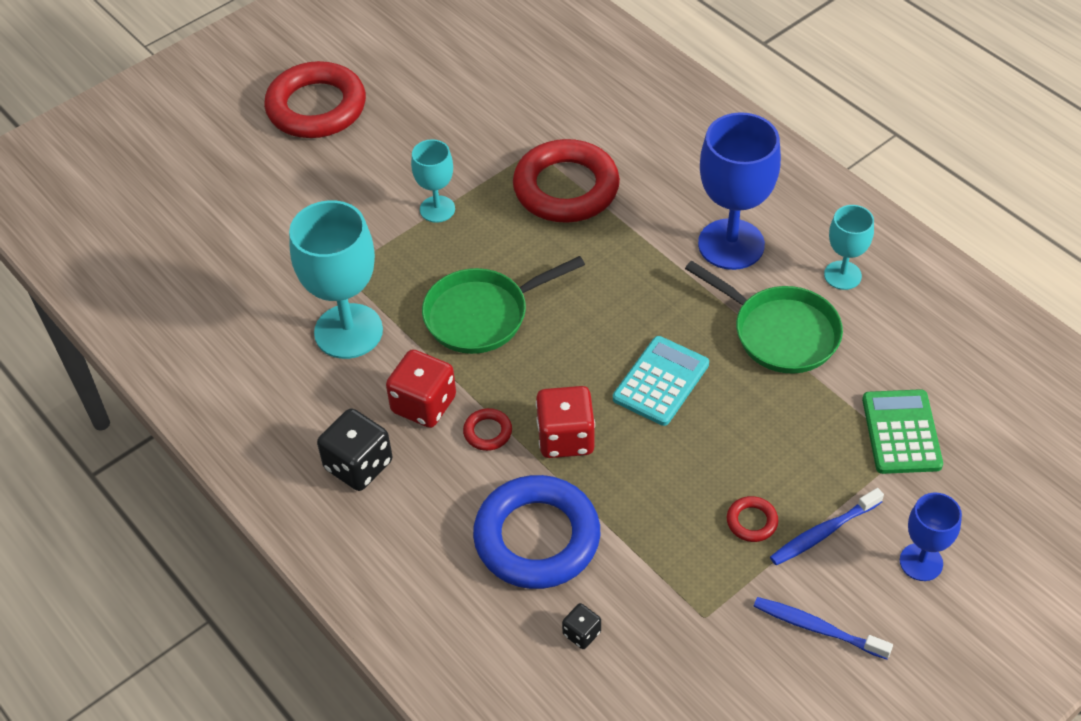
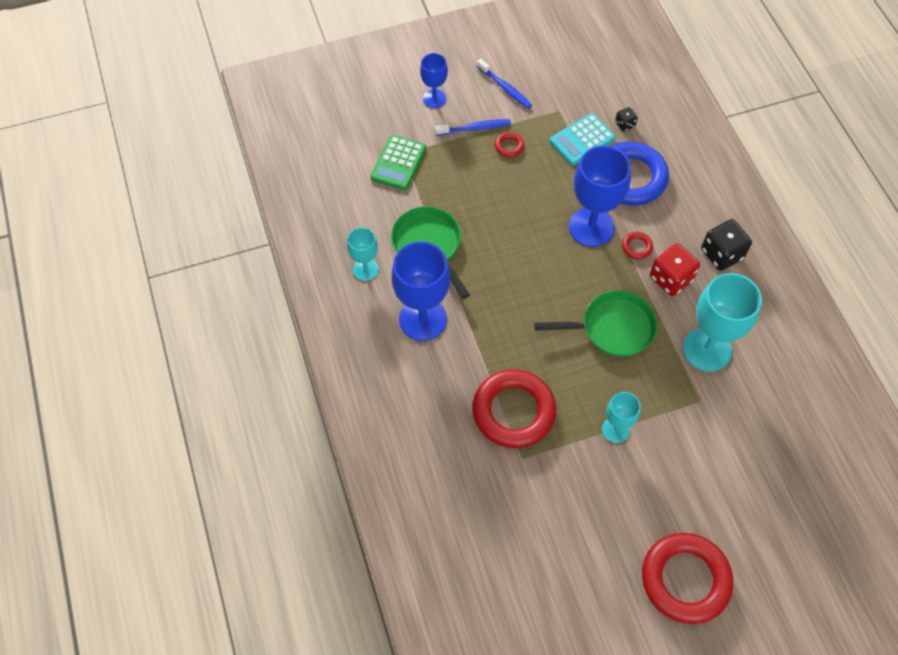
camera: 160 degrees left, 10 degrees up
red dice [536,386,595,458] -> blue goblet [569,146,631,247]
turquoise calculator [613,336,709,426] -> turquoise calculator moved to [550,113,616,165]

